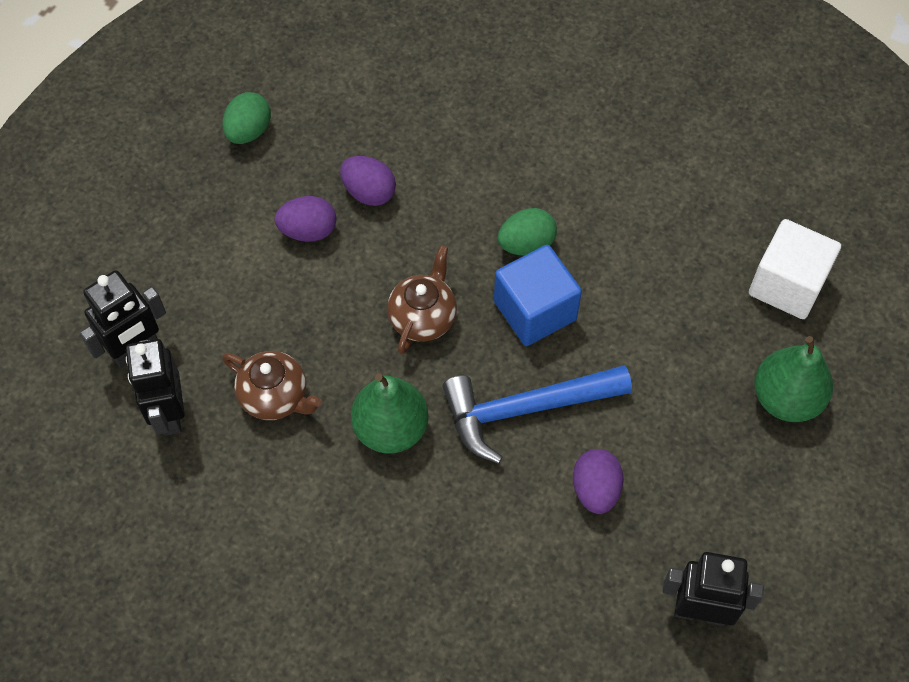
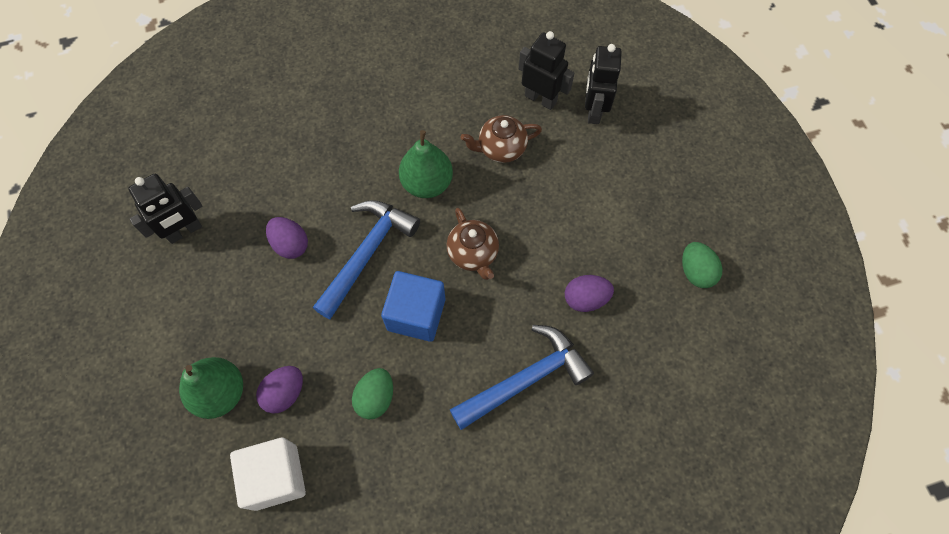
camera: 135 degrees right, 5 degrees up
purple egg [274,196,336,242] -> purple egg moved to [256,366,303,414]
green egg [498,208,557,256] -> green egg moved to [352,368,393,419]
none -> blue hammer [450,325,594,430]

